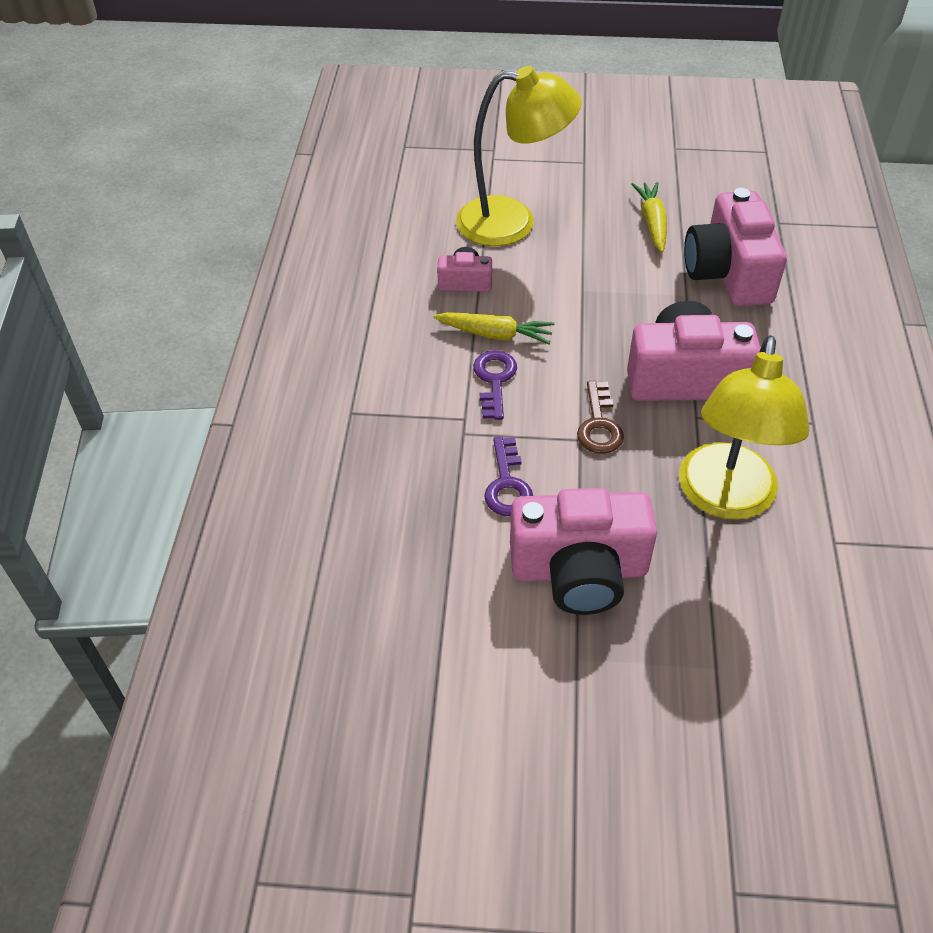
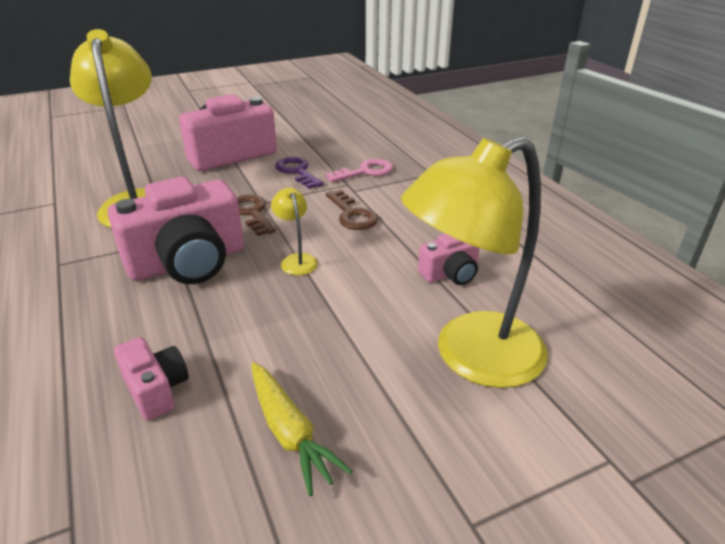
camera: 150 degrees right, 15 degrees down
yellow carrot [434,312,555,345] -> none
purple key [473,350,517,420] -> brown key [326,190,378,230]
pink camera [684,188,787,306] -> pink camera [114,337,189,421], size x0.49
none -> yellow lamp [271,188,318,275]
none -> pink key [325,159,393,182]

